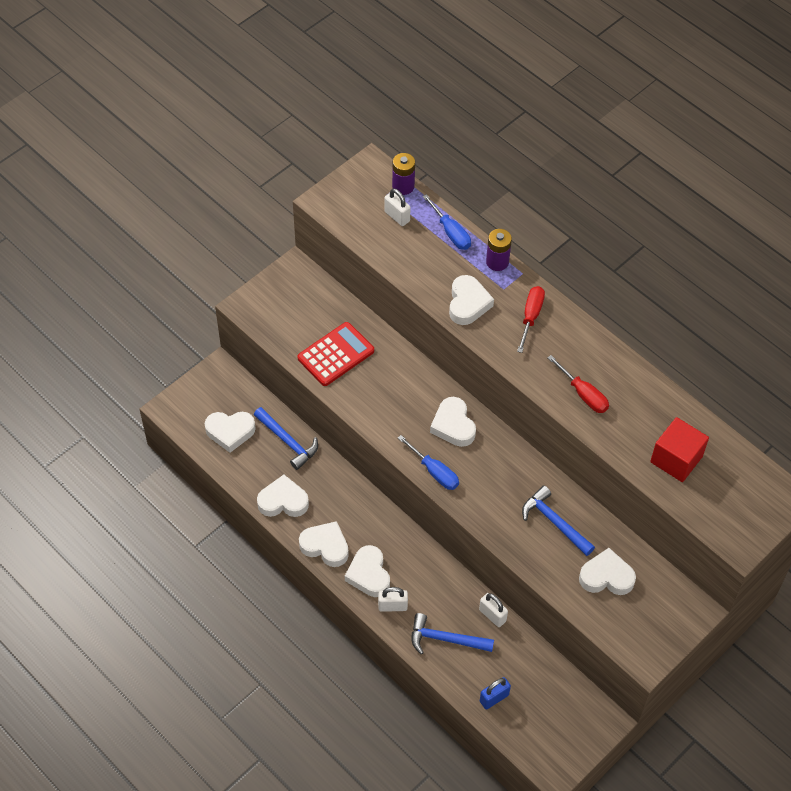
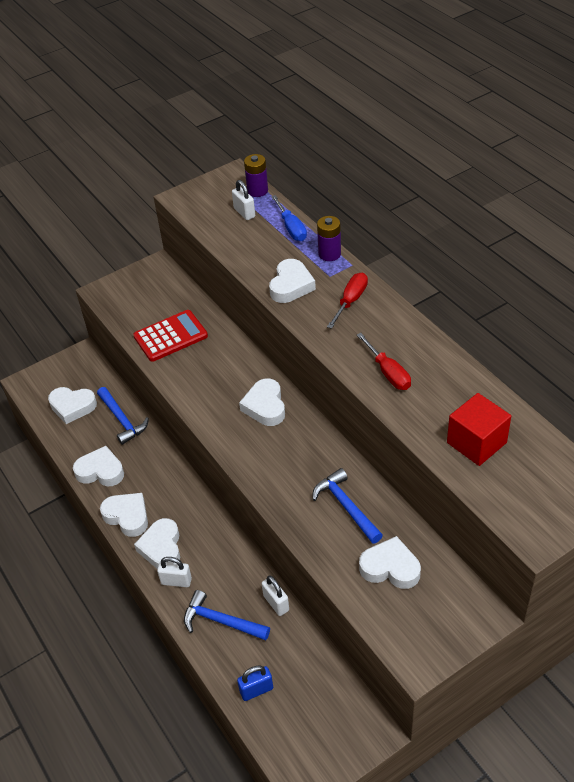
camera: 15 degrees right, 10 degrees down
blue screwdriver [398,435,459,490] -> none

